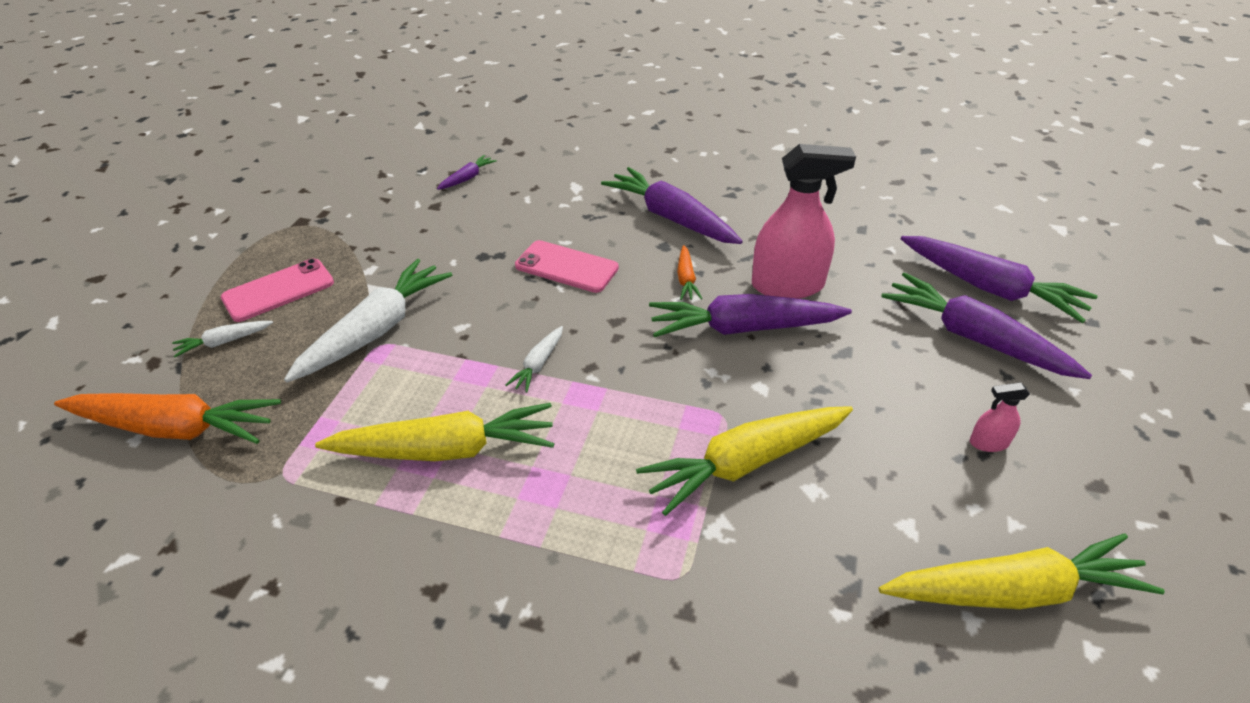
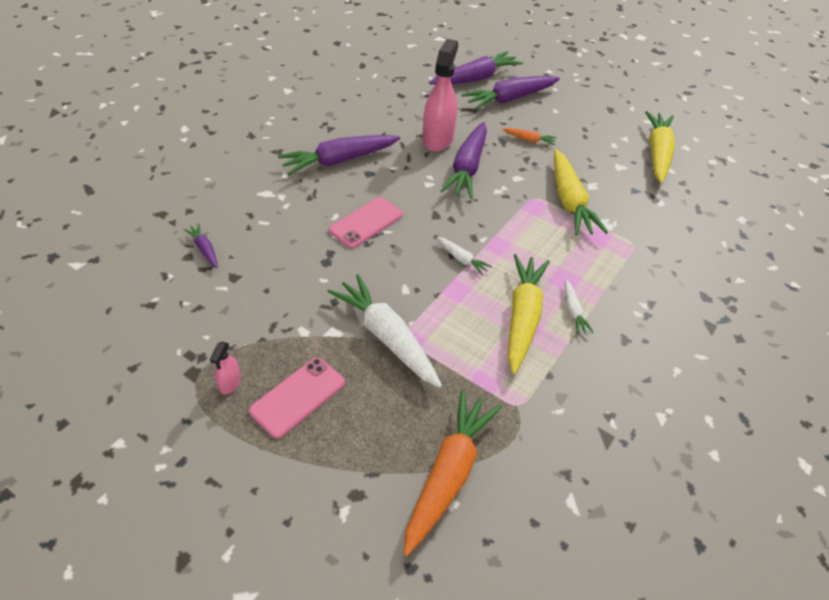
camera: 75 degrees left, 5 degrees up
white carrot [172,321,273,357] -> white carrot moved to [565,279,593,334]
pink phone [221,258,334,322] -> pink phone turned 60 degrees clockwise [249,357,345,438]
orange carrot [677,245,703,300] -> orange carrot moved to [502,128,557,145]
pink spray bottle [970,383,1030,452] -> pink spray bottle moved to [210,342,241,395]

